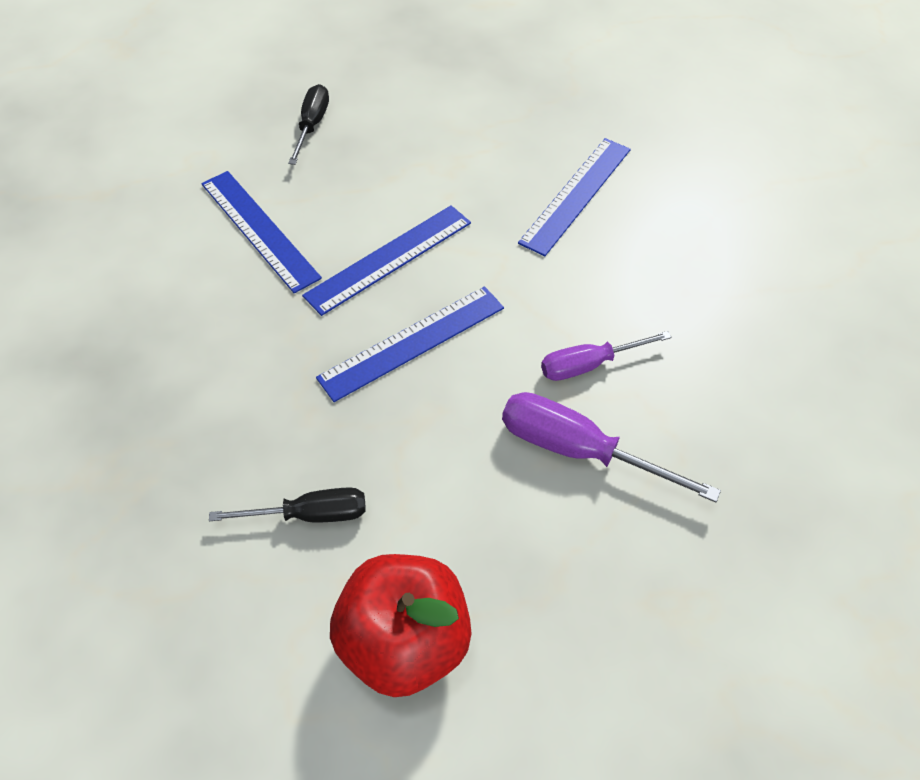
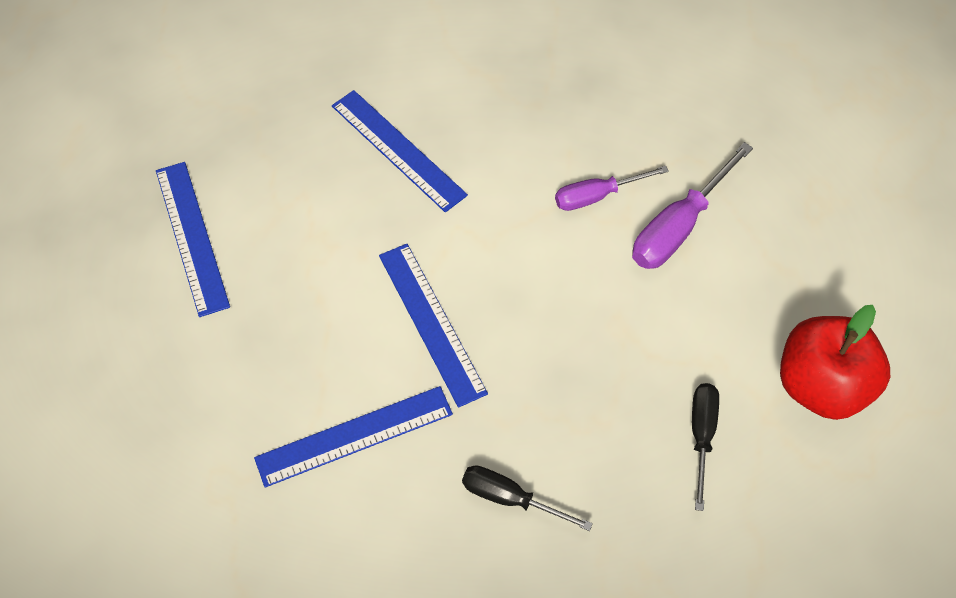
camera: 75 degrees left, 5 degrees up
black screwdriver [288,84,329,165] -> black screwdriver moved to [462,465,593,531]
blue ruler [316,286,504,402] -> blue ruler moved to [156,162,230,317]
purple screwdriver [541,331,671,381] -> purple screwdriver turned 75 degrees clockwise [555,166,669,211]

